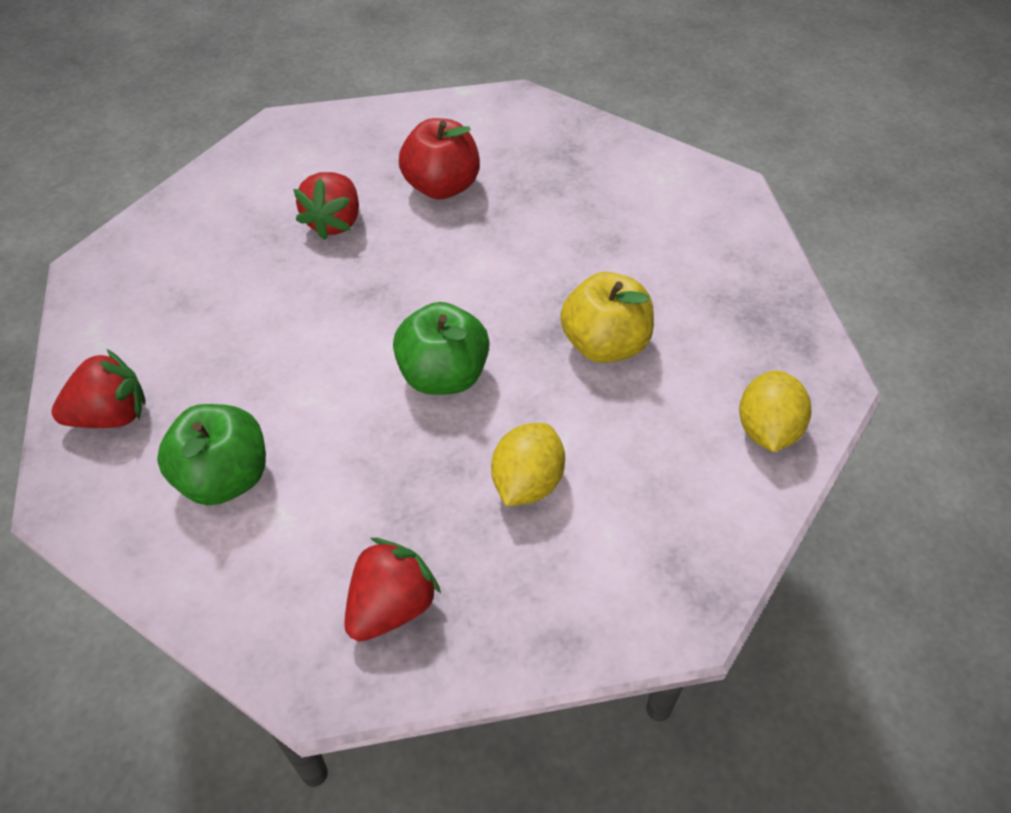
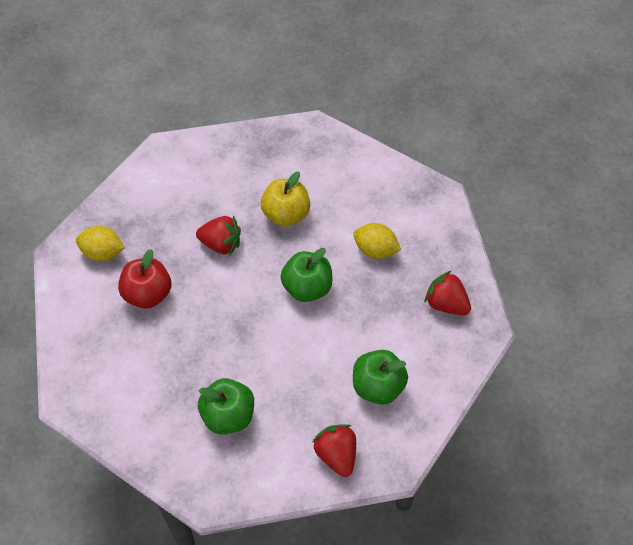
camera: 90 degrees left, 5 degrees up
red strawberry [293,172,359,240] -> red strawberry moved to [196,215,241,255]
yellow lemon [739,370,812,452] -> yellow lemon moved to [76,226,125,261]
none -> green apple [198,378,254,434]

